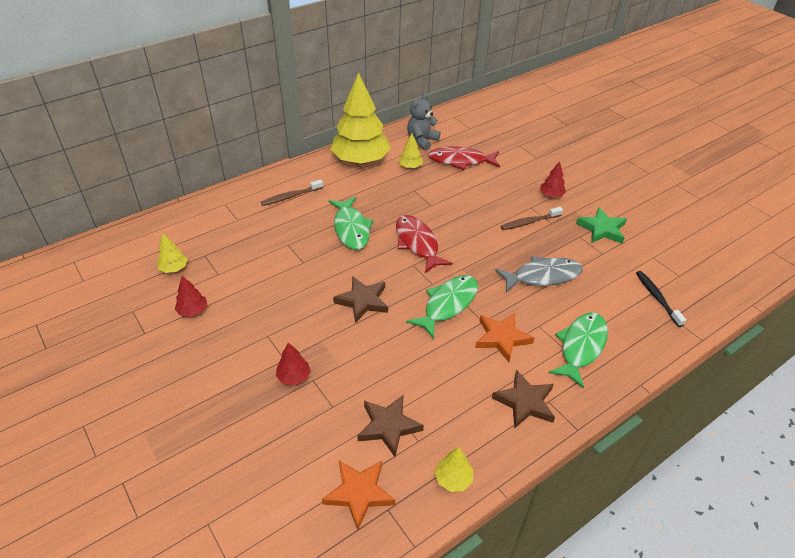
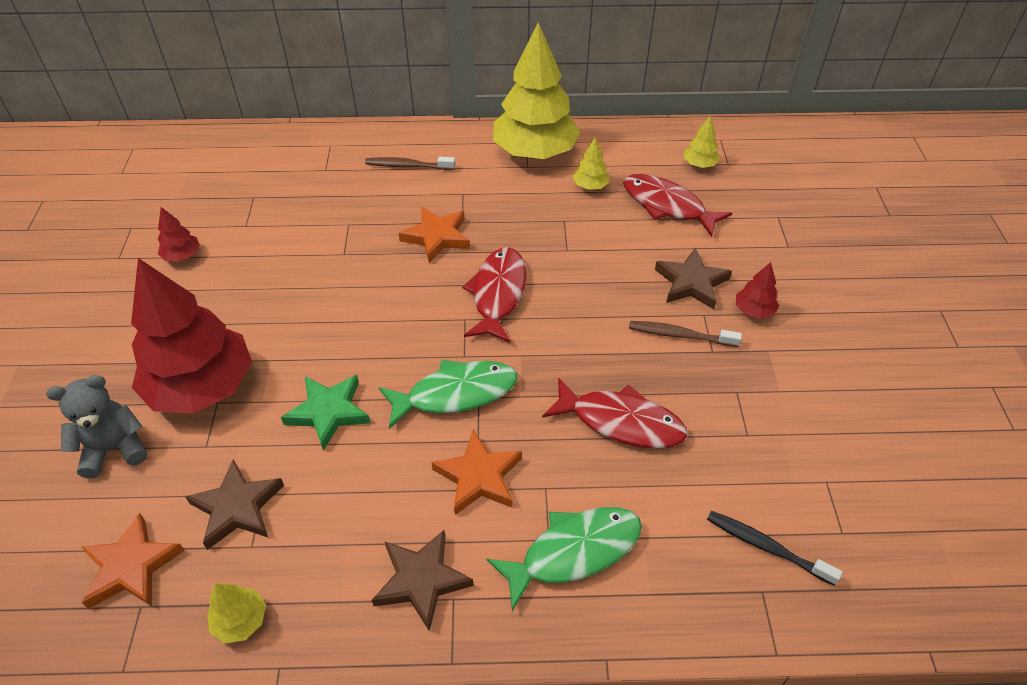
camera: 35 degrees right, 5 degrees up
yellow tree [157,234,188,273] -> yellow tree moved to [683,116,720,168]
red tree [276,342,311,385] -> red tree [131,258,252,414], size x2.42
green fish [329,196,374,250] -> orange star [399,207,470,263]
brown star [333,276,388,323] -> brown star moved to [655,248,732,309]
grey teddy bear [407,93,440,150] -> grey teddy bear moved to [46,375,147,479]
grey fish [495,256,583,292] -> red fish [542,377,688,449]
green star [576,207,627,244] -> green star moved to [281,375,370,451]
black toothbrush [636,271,686,327] -> black toothbrush turned 75 degrees counterclockwise [707,511,842,586]

